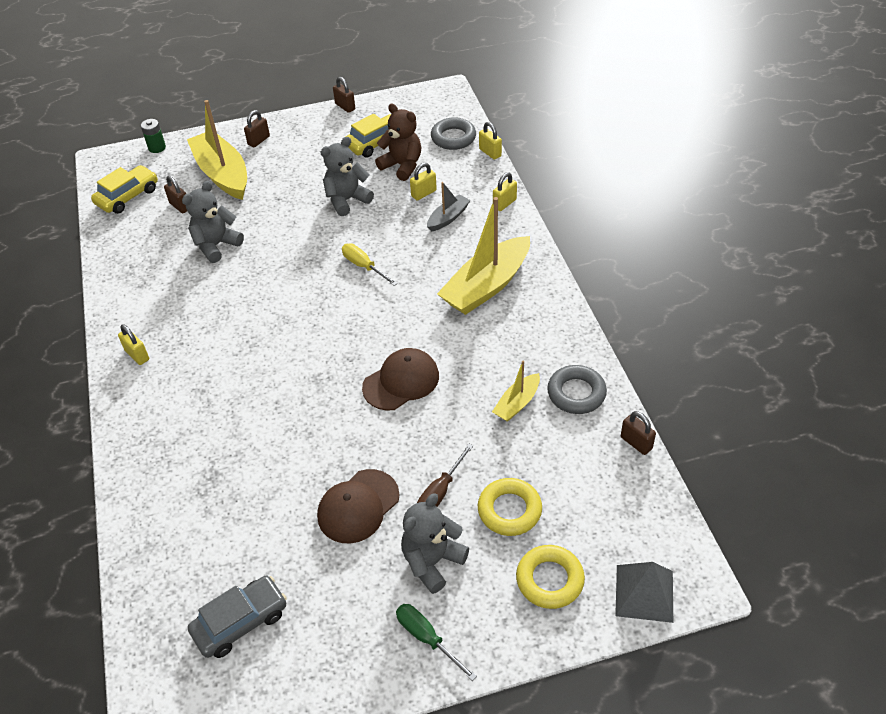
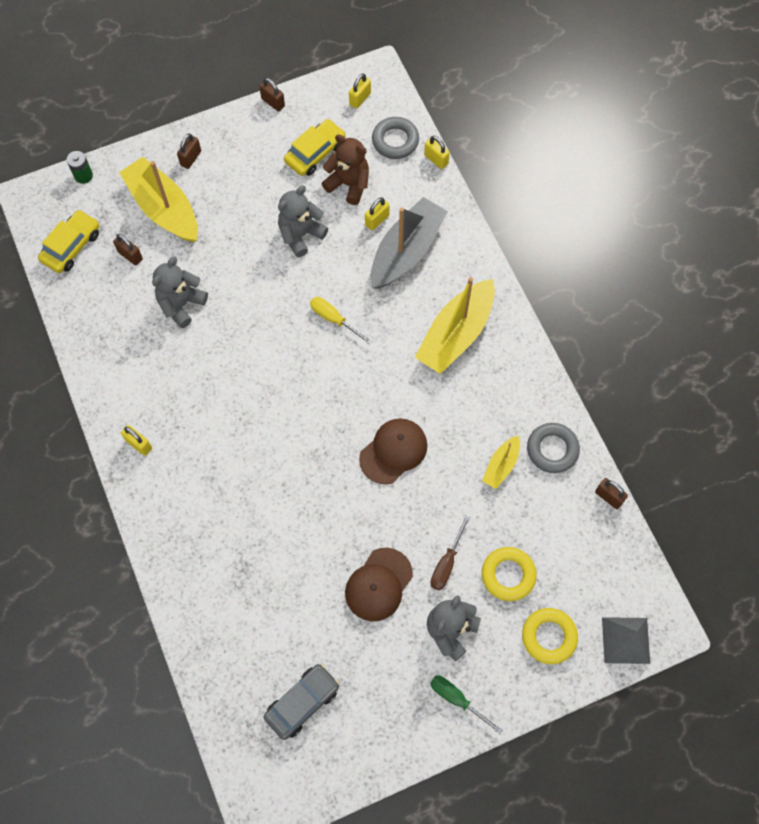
camera: 10 degrees left, 20 degrees up
grey boat [427,182,471,232] -> grey boat [371,197,448,289], size x1.99
yellow padlock [493,172,517,211] -> yellow padlock moved to [349,73,371,109]

